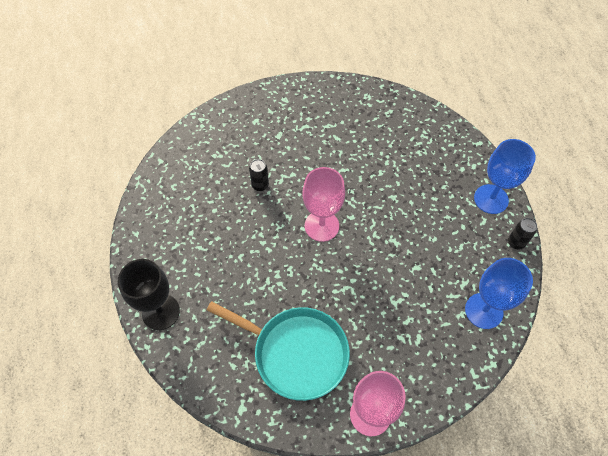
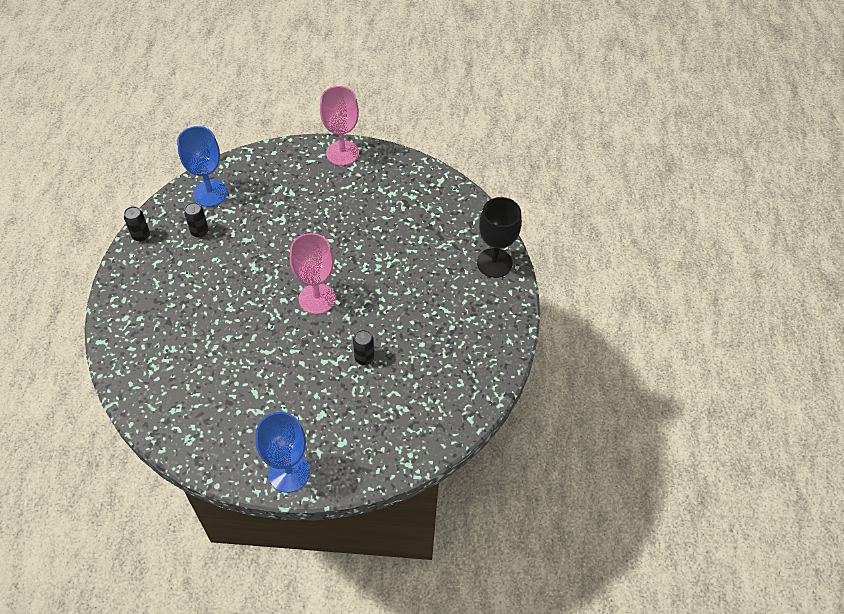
camera: 165 degrees left, 5 degrees down
turquoise pan [207,301,350,401] -> none
blue goblet [474,139,536,214] -> blue goblet moved to [256,412,310,493]
none -> black can [184,202,209,238]

